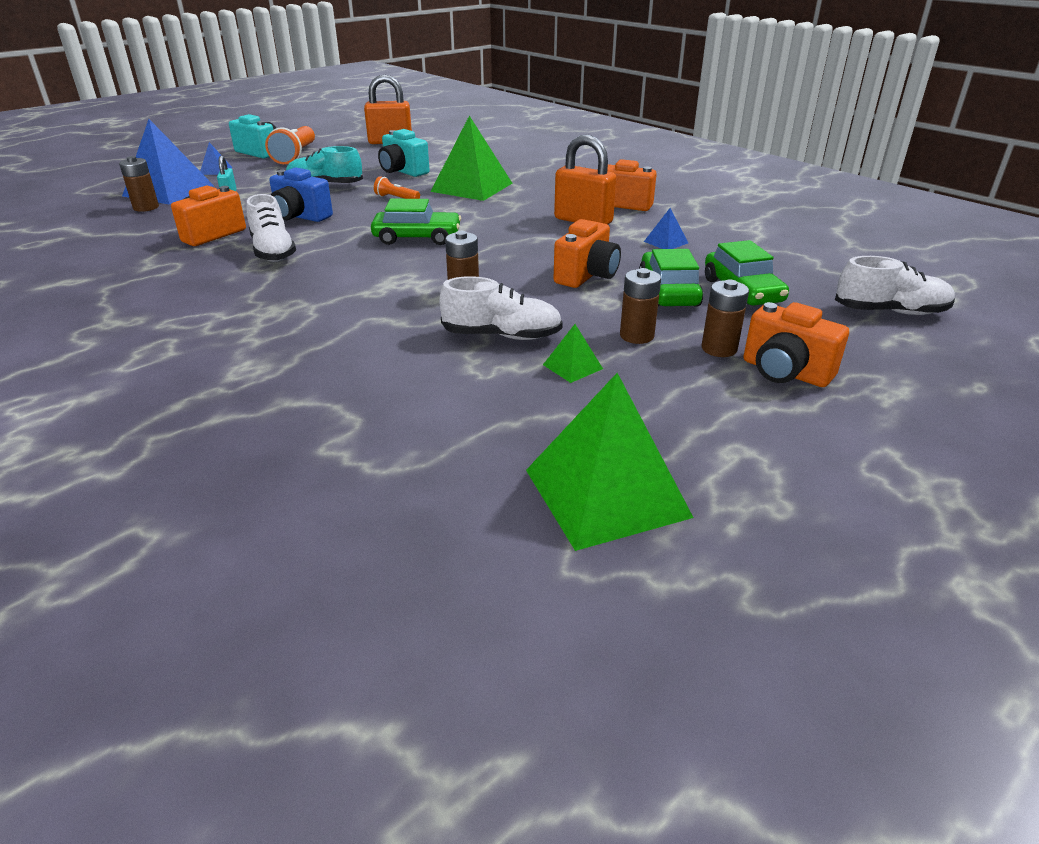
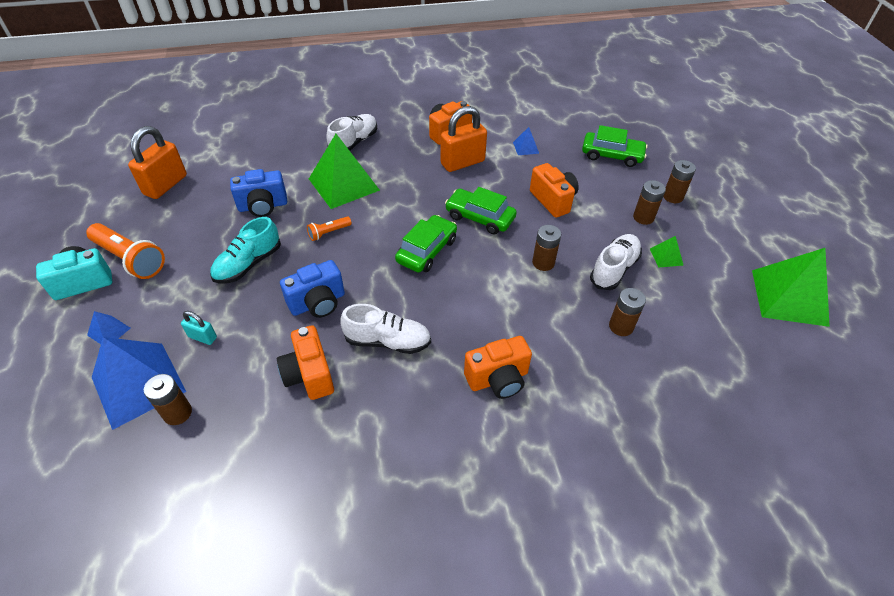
camera: 60 degrees left, 15 degrees up
turquoise camera [378,129,429,177] -> blue camera [230,169,287,217]
green car [639,249,704,307] -> green car moved to [445,187,517,235]
orange camera [743,302,849,387] -> orange camera moved to [464,336,532,399]
white shoe [835,256,955,315] -> white shoe moved to [326,114,377,151]
none -> brown battery [609,288,646,336]

